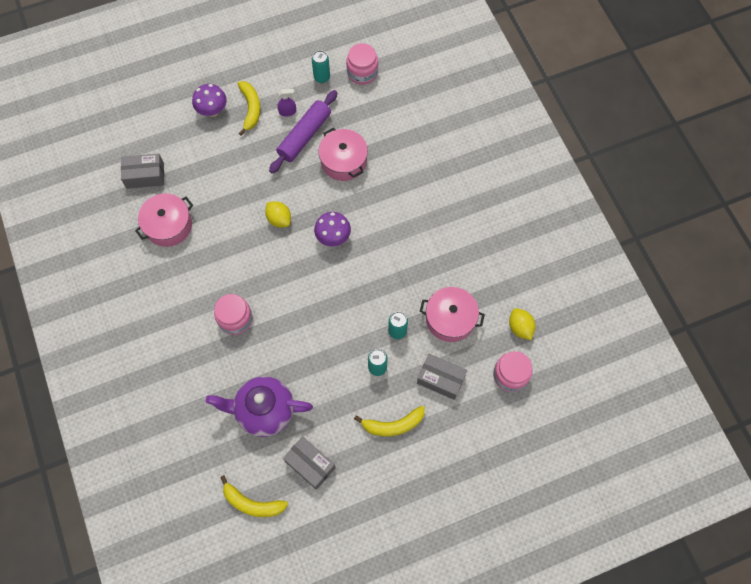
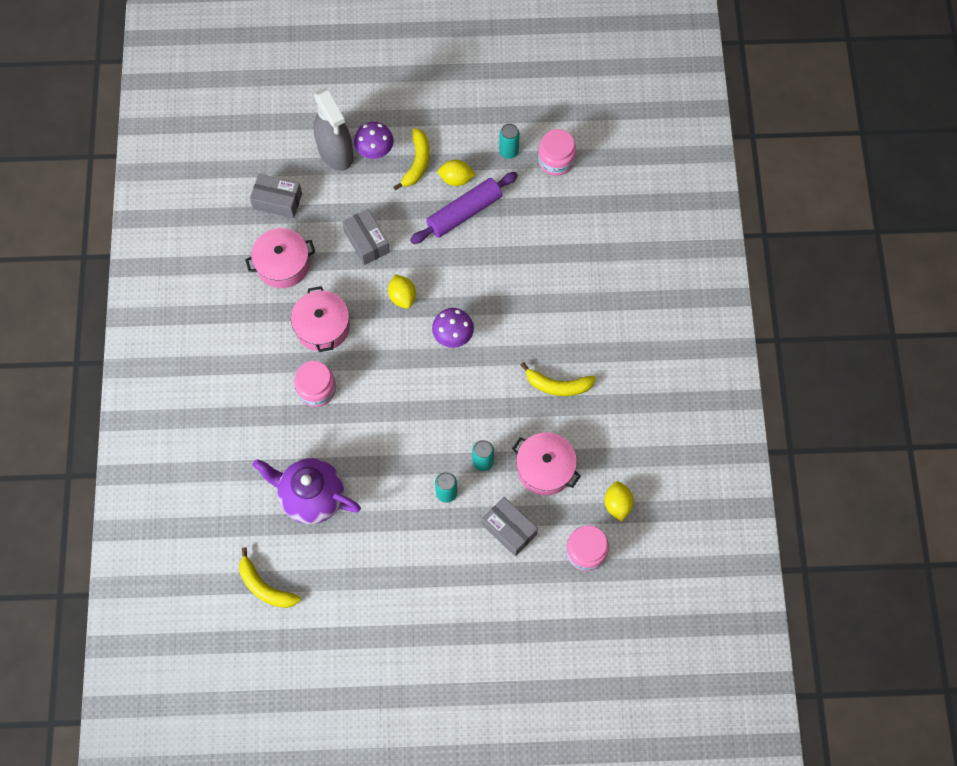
camera: 20 degrees right, 0 degrees up
purple spray bottle [277,89,296,117] -> yellow lemon [438,160,475,186]
grey box [283,436,336,490] -> grey box moved to [342,209,390,265]
pink pot [318,128,368,181] -> pink pot moved to [291,286,350,352]
yellow banana [354,406,425,436] -> yellow banana moved to [521,362,596,396]
none -> grey spray bottle [313,88,353,171]

